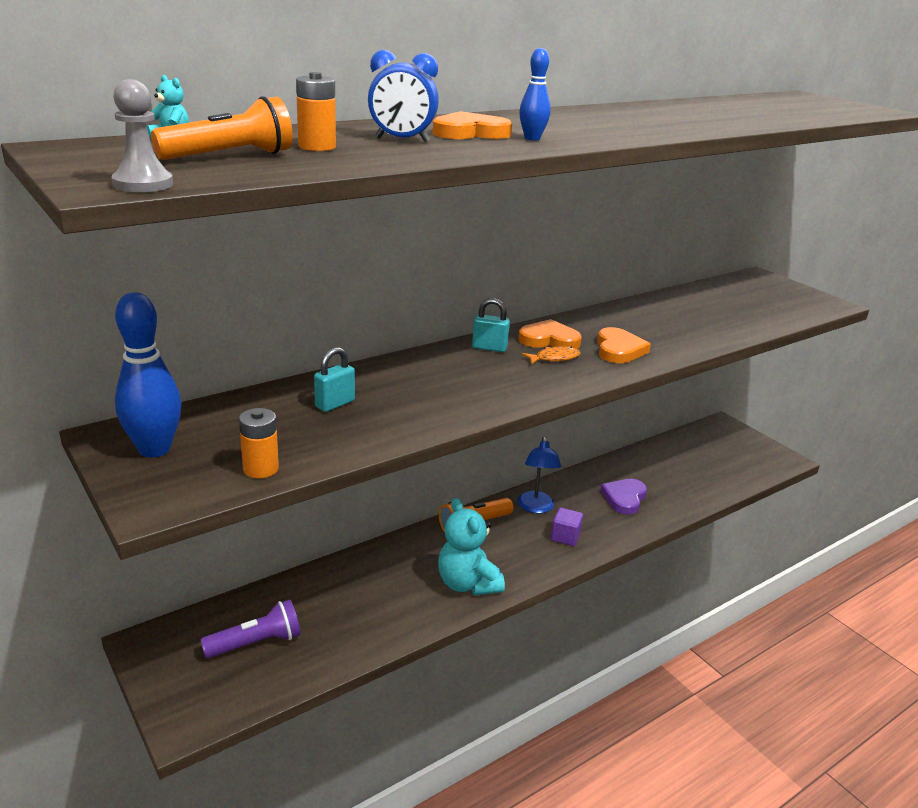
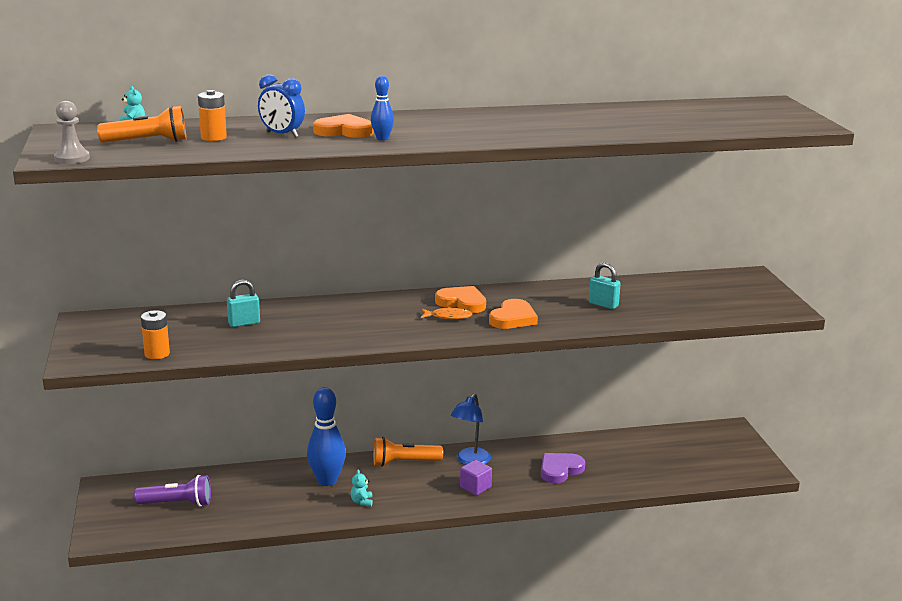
camera: 25 degrees right, 5 degrees down
blue bowling pin [115,292,181,457] -> blue bowling pin moved to [307,387,346,486]
turquoise teddy bear [438,498,505,596] -> turquoise teddy bear [350,469,373,507], size x0.42
turquoise padlock [472,298,510,352] -> turquoise padlock moved to [589,262,621,309]

